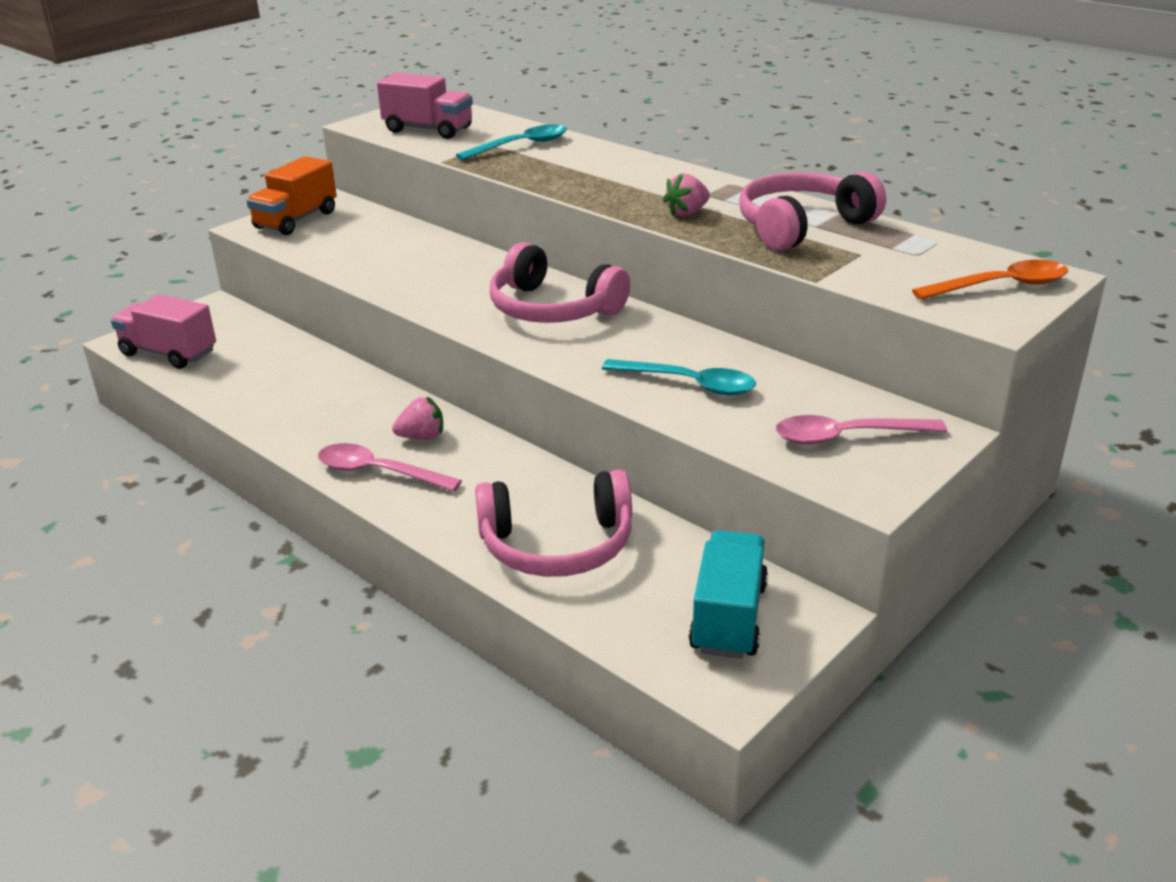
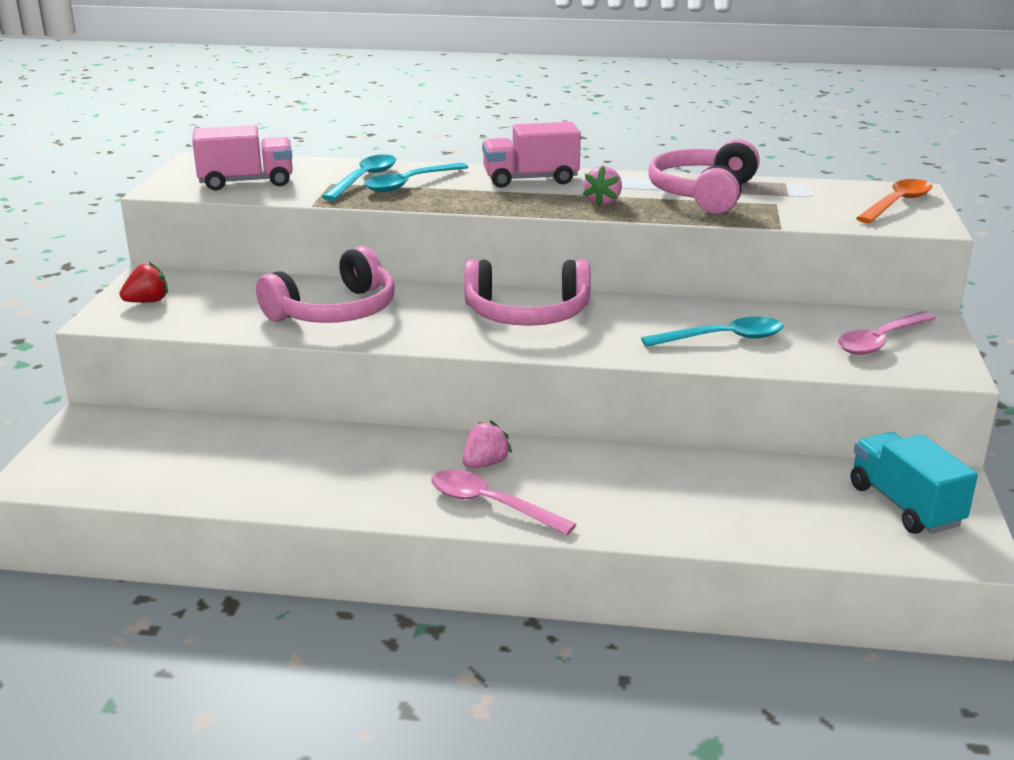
camera: 35 degrees left, 5 degrees down
pink truck [111,294,216,369] -> pink truck moved to [482,122,581,188]
orange truck [246,156,337,235] -> red strawberry [119,262,168,303]
pink spoon [318,443,462,492] -> pink spoon turned 45 degrees clockwise [431,469,577,535]
pink headphones [475,470,632,577] -> pink headphones moved to [256,246,394,323]
none -> turquoise spoon [364,163,468,192]

